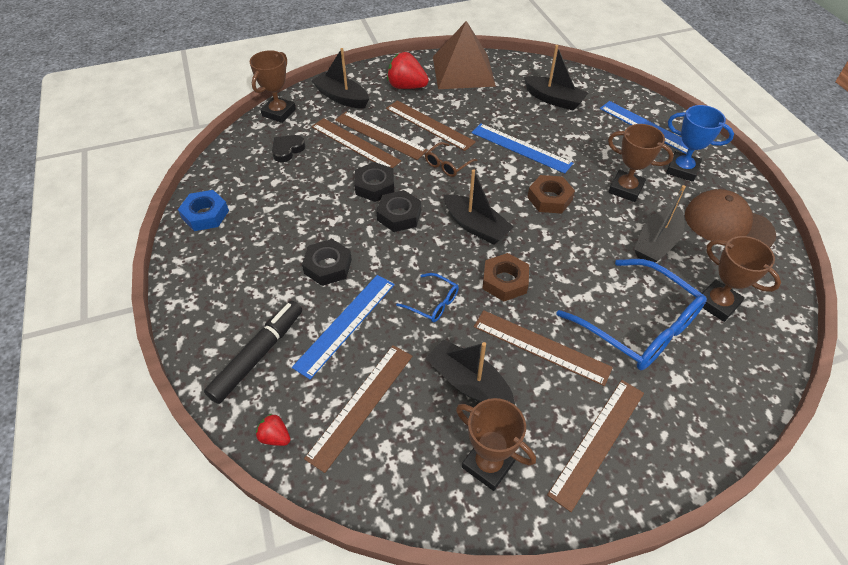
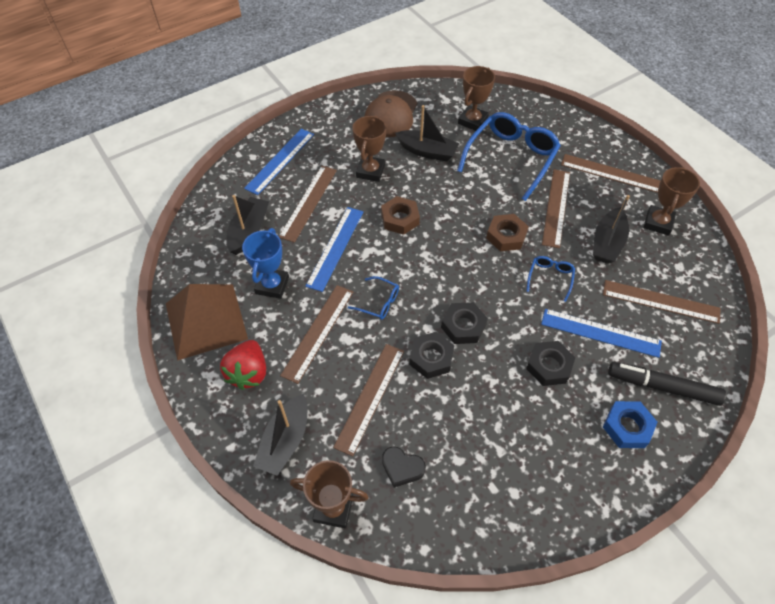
camera: 105 degrees left, 5 degrees up
blue nut [178,190,229,231] -> blue nut moved to [603,401,658,448]
red strawberry [256,414,290,446] -> none
brown ruler [335,111,428,160] -> brown ruler moved to [279,166,337,243]
brown glasses [425,142,478,177] -> blue glasses [348,276,399,320]
black boat [444,169,514,245] -> none
blue trophy [666,105,734,182] -> blue trophy moved to [242,228,289,299]

